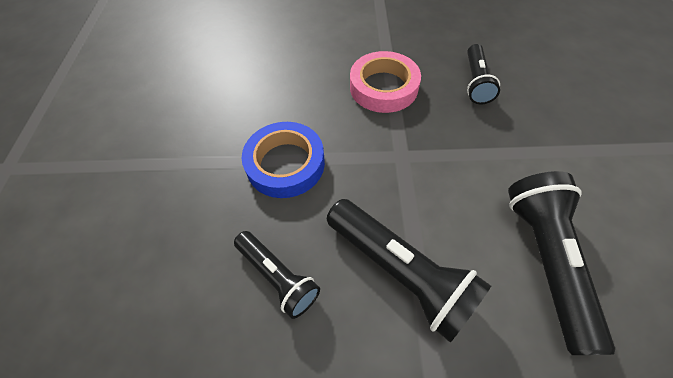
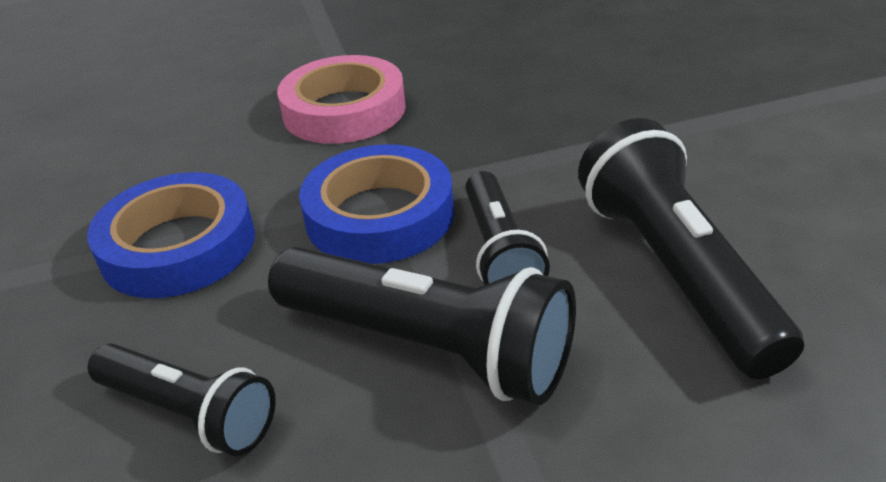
camera: 15 degrees left, 20 degrees down
black flashlight [467,44,500,104] -> black flashlight moved to [466,171,550,285]
none -> blue tape [299,144,454,264]

